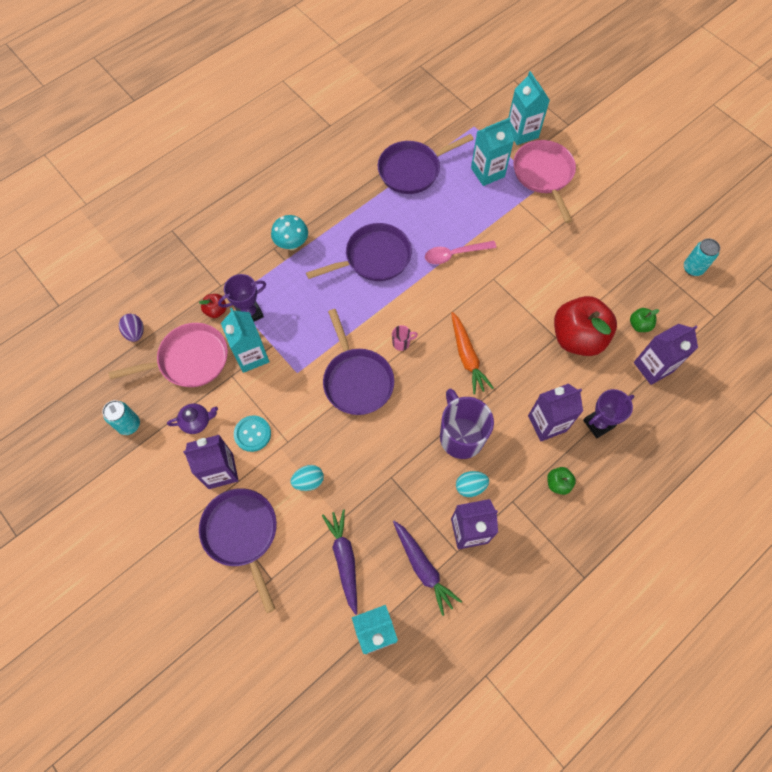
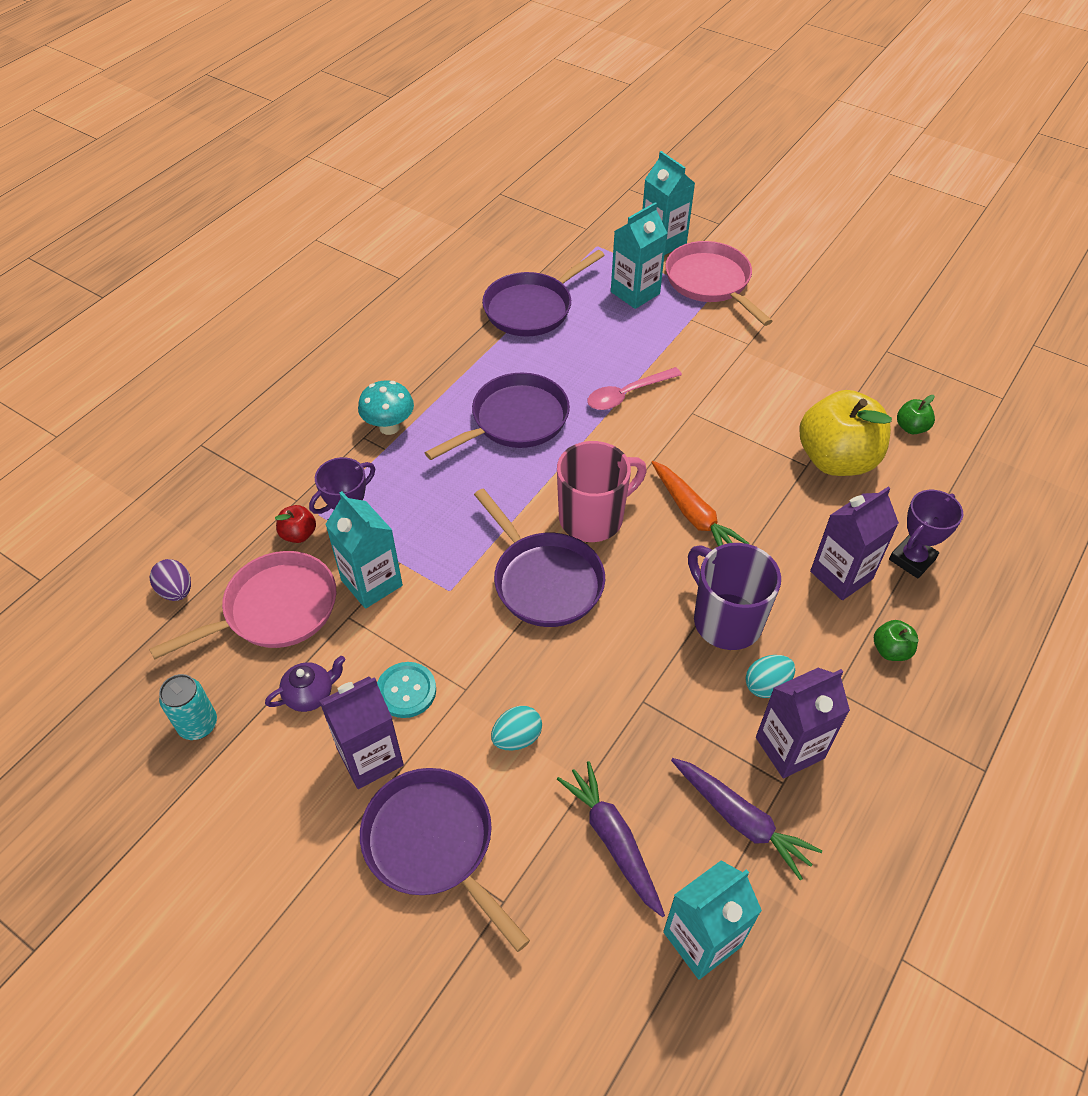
camera: 15 degrees left, 15 degrees down
pink mug [392,325,418,351] -> pink mug [557,441,647,542], size x2.42
red apple [554,296,617,356] -> yellow apple [799,390,892,476]
purple carton [634,324,698,385] -> none
turquoise can [684,238,720,276] -> none

